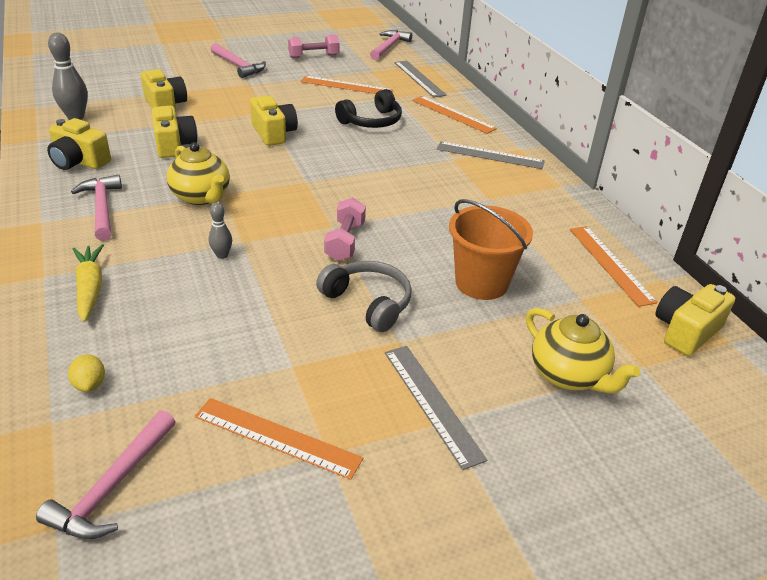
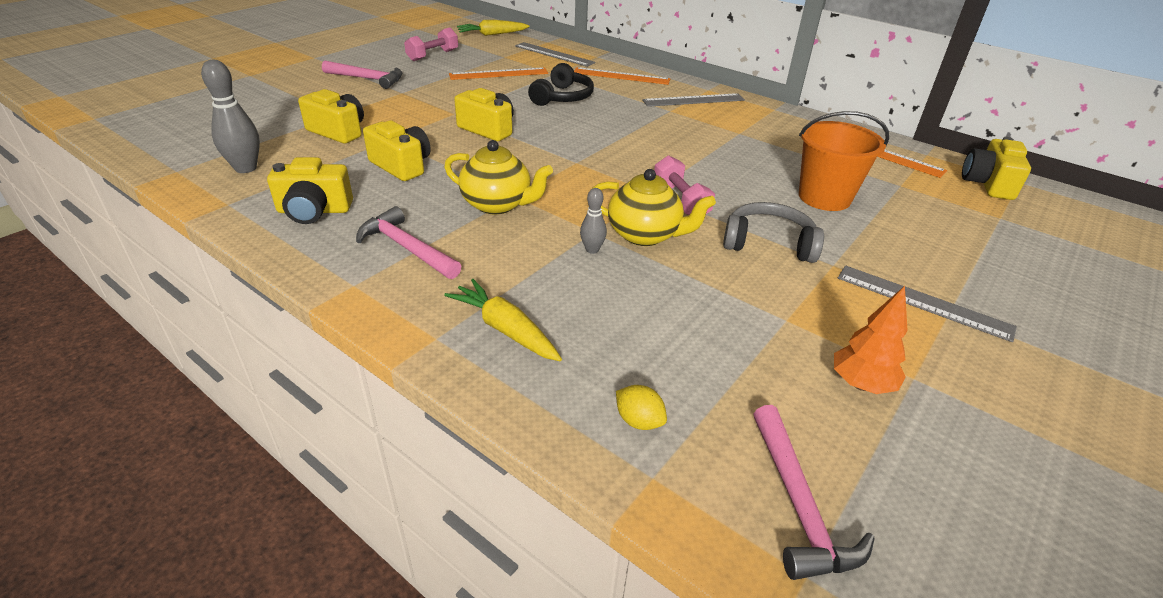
camera: 30 degrees left, 0 degrees up
orange ruler [194,398,363,480] -> orange tree [834,286,908,394]
pink hammer [370,30,412,60] -> yellow carrot [457,20,530,36]
yellow teapot [526,308,641,394] -> yellow teapot moved to [592,169,716,246]

